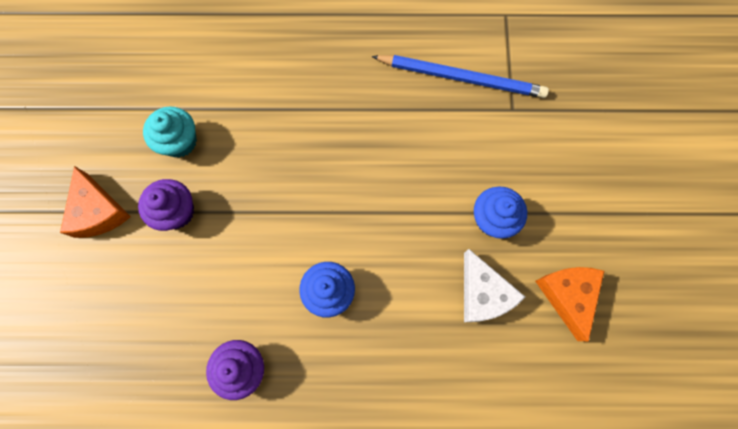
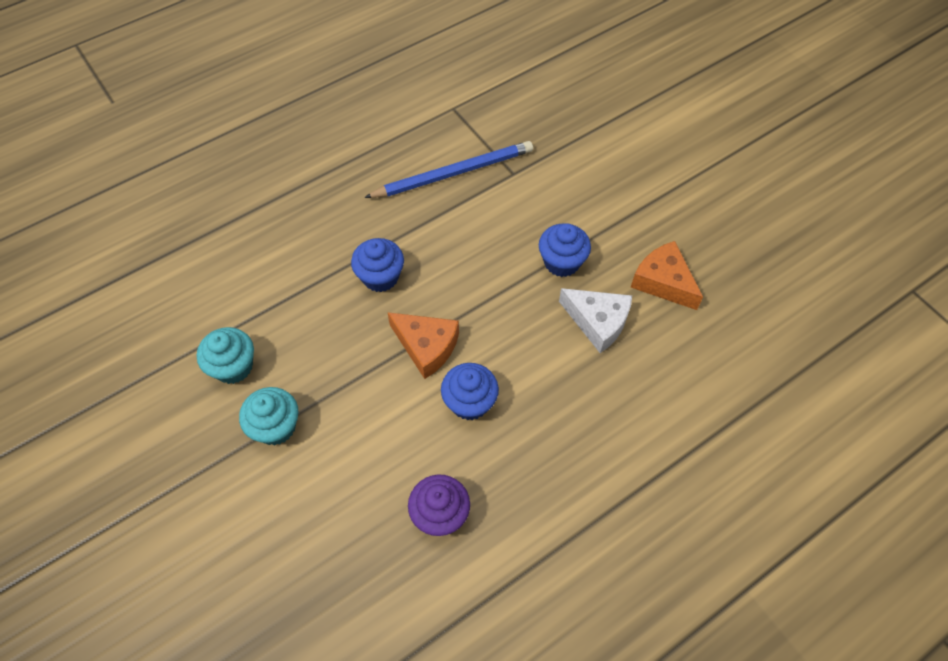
camera: 35 degrees left, 15 degrees down
orange cheese [60,166,131,238] -> orange cheese moved to [387,312,459,379]
purple cupcake [138,179,194,231] -> turquoise cupcake [239,387,298,445]
none -> blue cupcake [351,238,404,292]

